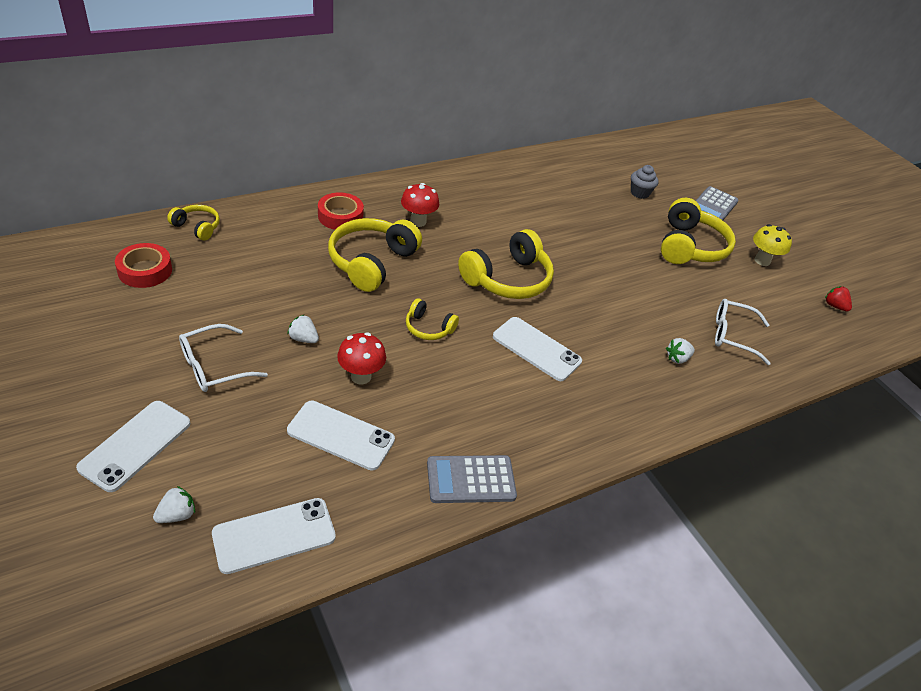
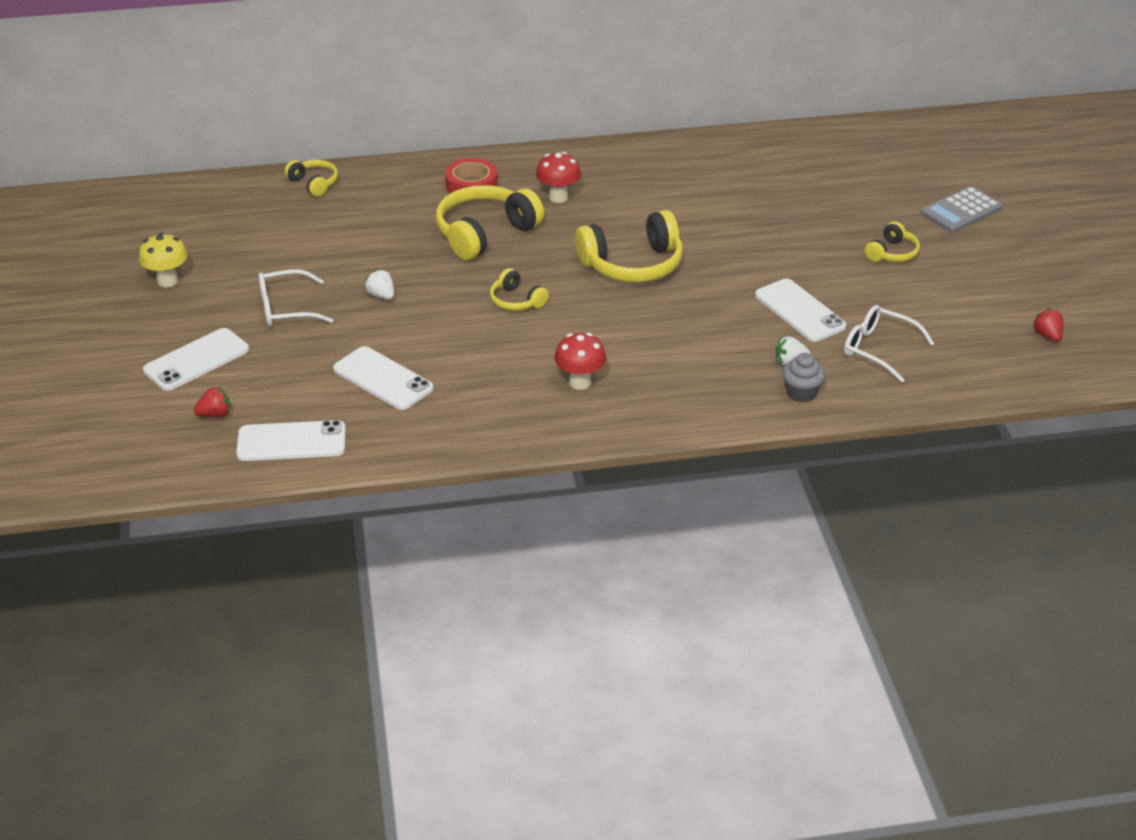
camera: 25 degrees right, 5 degrees down
red tape [115,243,172,288] -> none
white strawberry [153,486,195,523] -> red strawberry [194,387,230,417]
red mushroom [337,332,386,385] -> red mushroom moved to [554,333,606,390]
grey calculator [427,455,517,503] -> none
white phone [493,317,582,381] -> white phone moved to [755,278,846,342]
grey cupcake [631,165,659,199] -> grey cupcake moved to [782,353,825,402]
yellow headphones [661,198,736,264] -> yellow headphones [864,221,920,262], size x0.52
yellow mushroom [753,224,792,266] -> yellow mushroom moved to [139,232,188,287]

